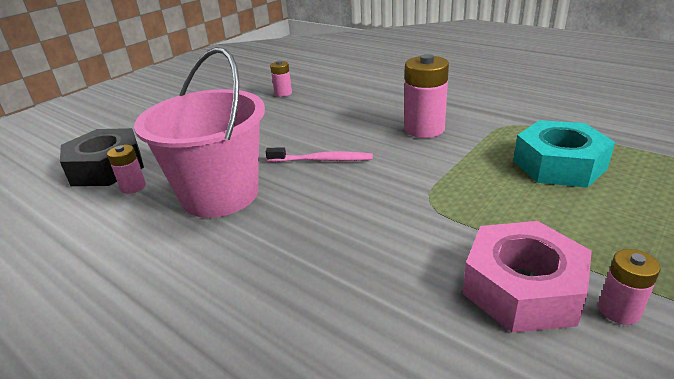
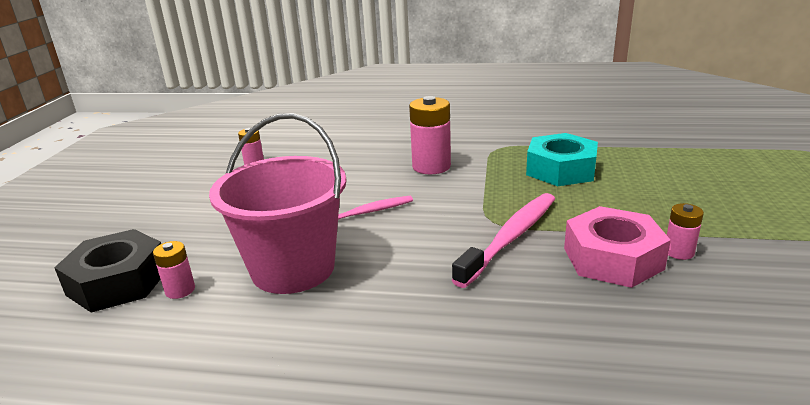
camera: 30 degrees left, 5 degrees down
none -> pink toothbrush [452,193,555,288]

